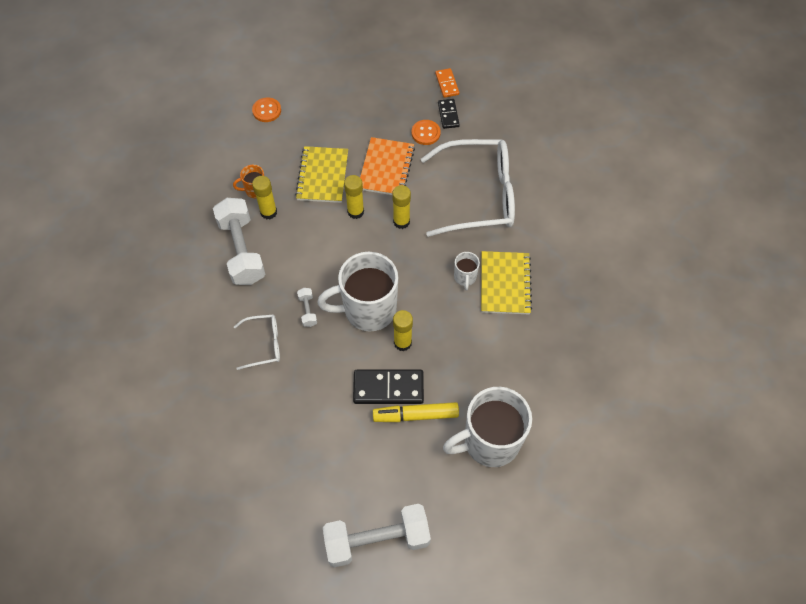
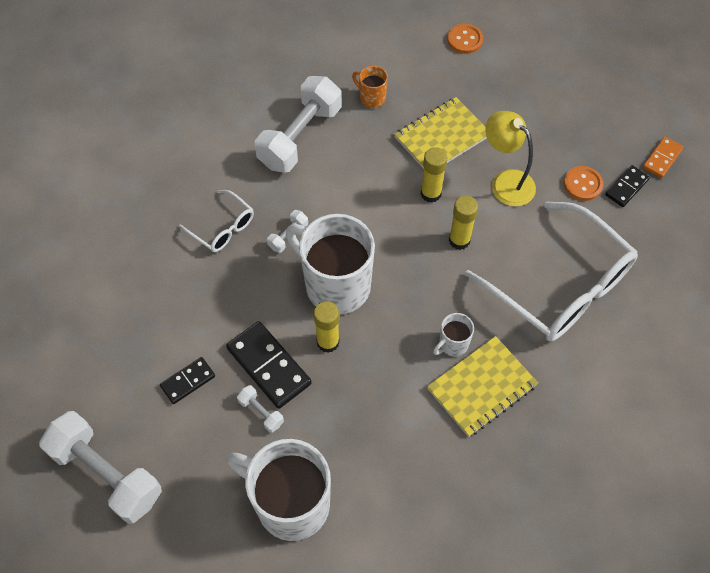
camera: 50 degrees right, 0 degrees up
yellow glue stick [252,176,277,219] -> none
orange notebook [360,137,415,195] -> yellow lamp [485,111,536,206]
yellow marker [373,402,459,422] -> white dumbbell [237,385,284,433]
none -> black domino [160,357,215,404]

